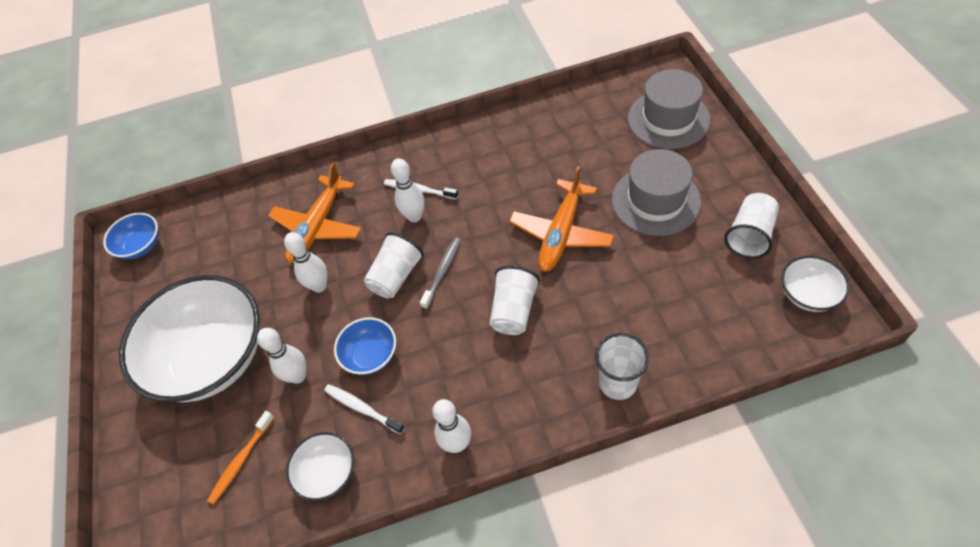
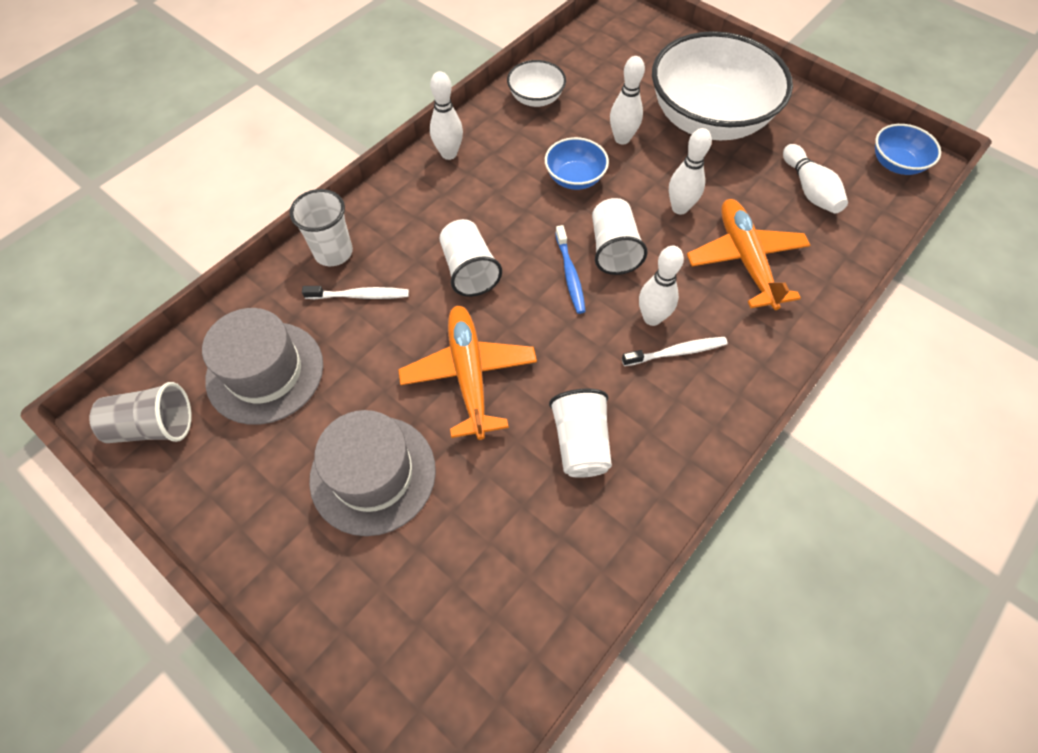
camera: 140 degrees right, 5 degrees up
orange toothbrush [207,411,275,504] -> none
white toothbrush [324,384,405,434] -> white toothbrush moved to [302,286,409,299]
grey toothbrush [420,237,461,309] -> blue toothbrush [555,225,586,314]
grey hat [628,69,711,149] -> grey hat moved to [202,308,323,425]
white cup [724,193,779,258] -> white cup moved to [549,389,612,478]
white bowl [781,256,850,312] -> grey cup [89,382,192,443]
none -> white bowling pin [783,144,848,214]

